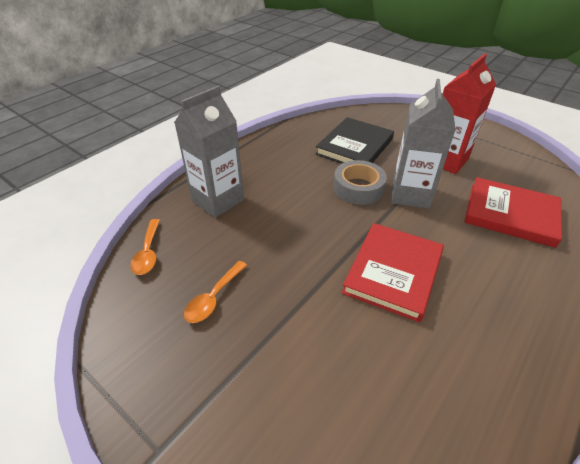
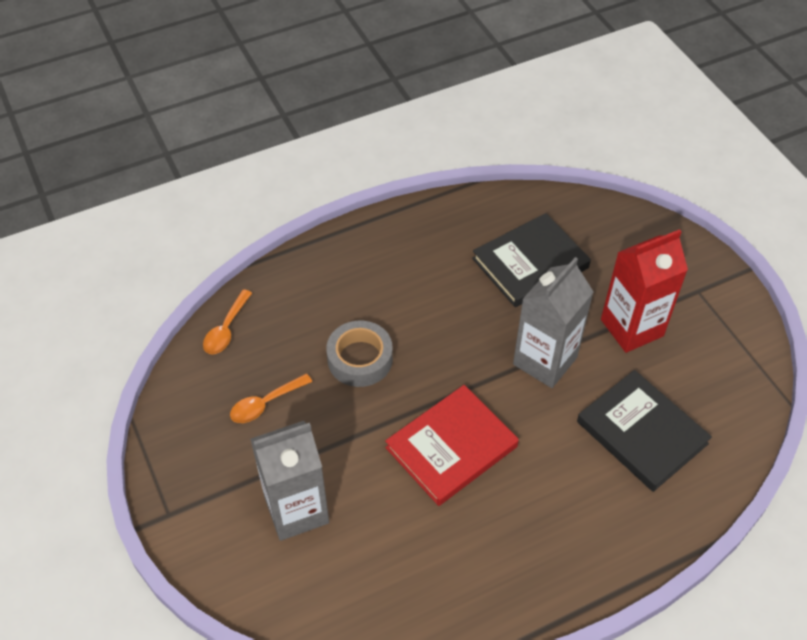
camera: 25 degrees right, 10 degrees up
grey carton [174,86,244,218] -> grey carton moved to [250,421,329,541]
grey tape [333,160,387,205] -> grey tape moved to [326,321,393,387]
red book [464,177,562,248] -> black book [577,370,712,492]

